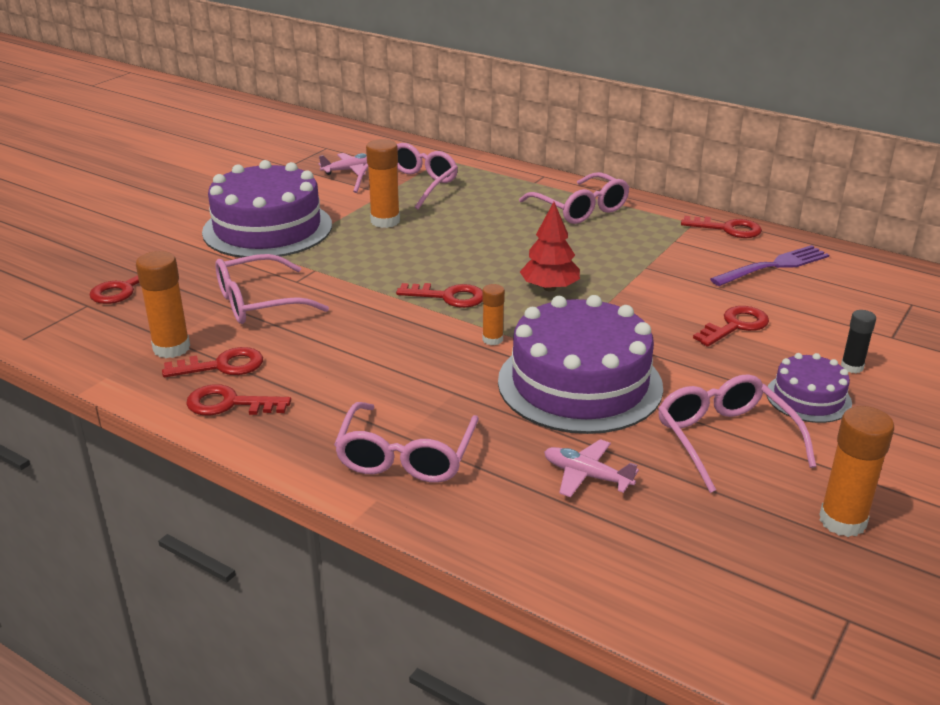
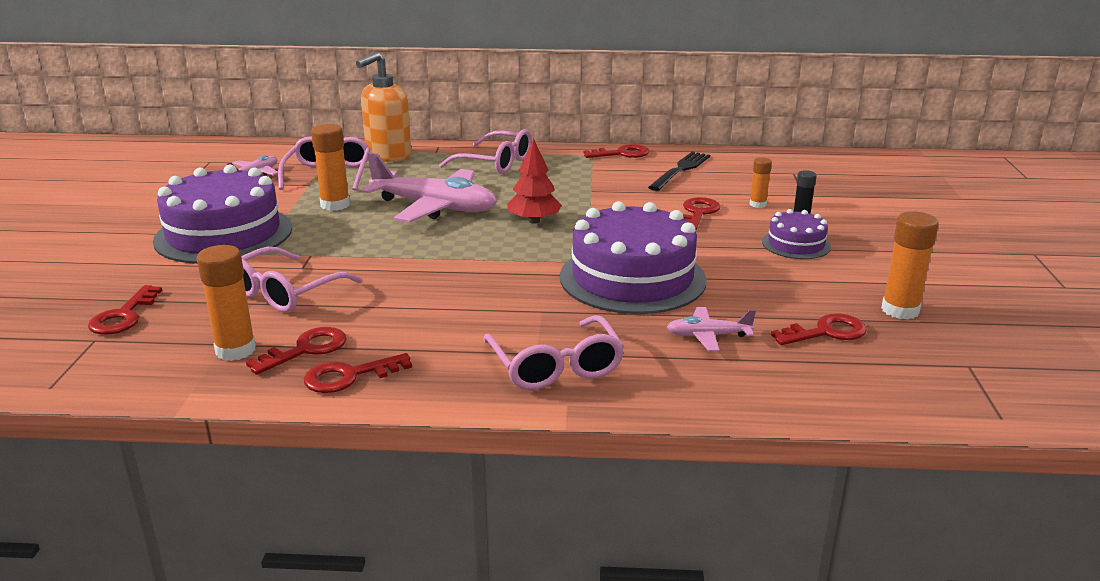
camera: 30 degrees left, 5 degrees down
red key [396,283,483,308] -> red key moved to [771,314,867,345]
orange glue stick [482,284,505,345] -> orange glue stick moved to [750,157,772,208]
pink glasses [658,374,816,493] -> none
purple fork [710,245,829,286] -> black fork [648,152,710,191]
none -> orange soap dispenser [356,52,411,162]
none -> pink plane [361,152,497,223]

